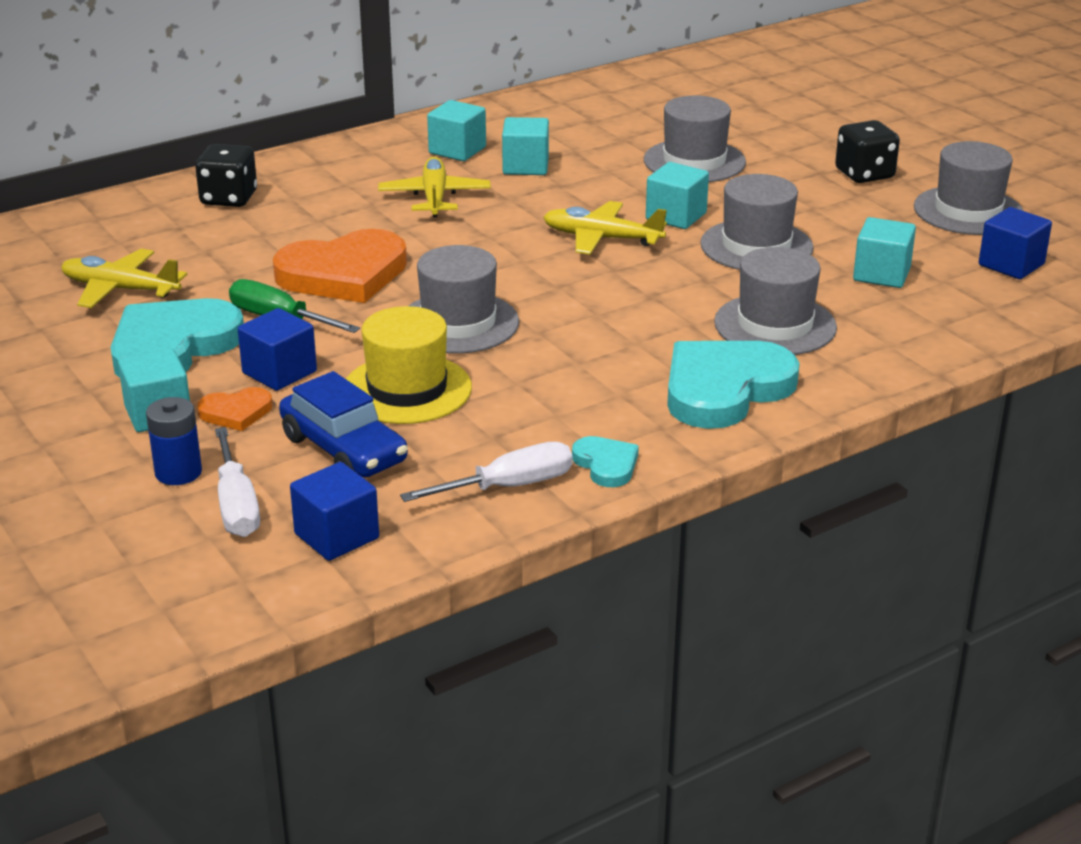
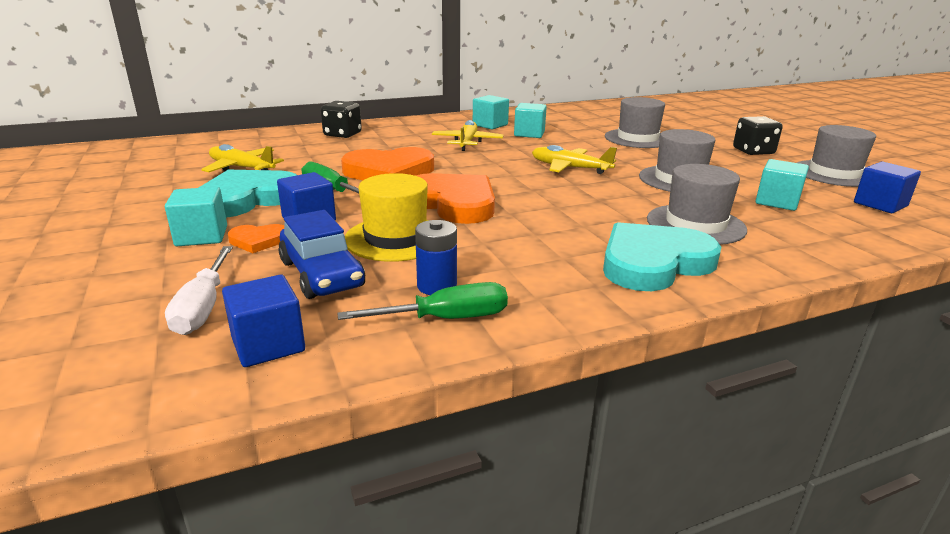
camera: 10 degrees right, 5 degrees down
blue battery [146,397,202,485] -> blue battery moved to [415,220,457,295]
white screwdriver [400,442,573,502] -> green screwdriver [337,282,508,320]
grey hat [408,245,519,354] -> orange heart [415,173,495,224]
turquoise heart [572,436,639,487] -> none
turquoise cube [646,162,709,229] -> none

